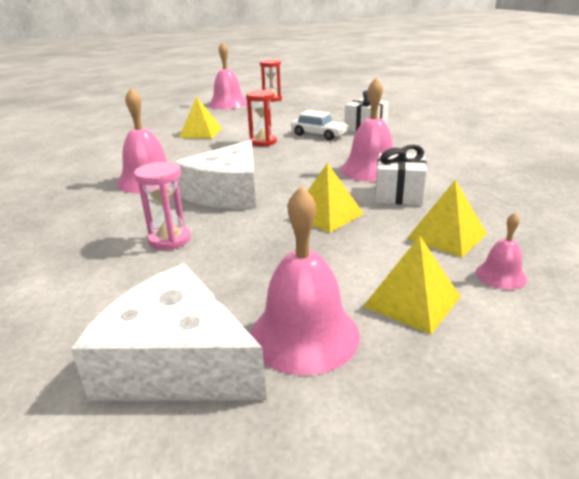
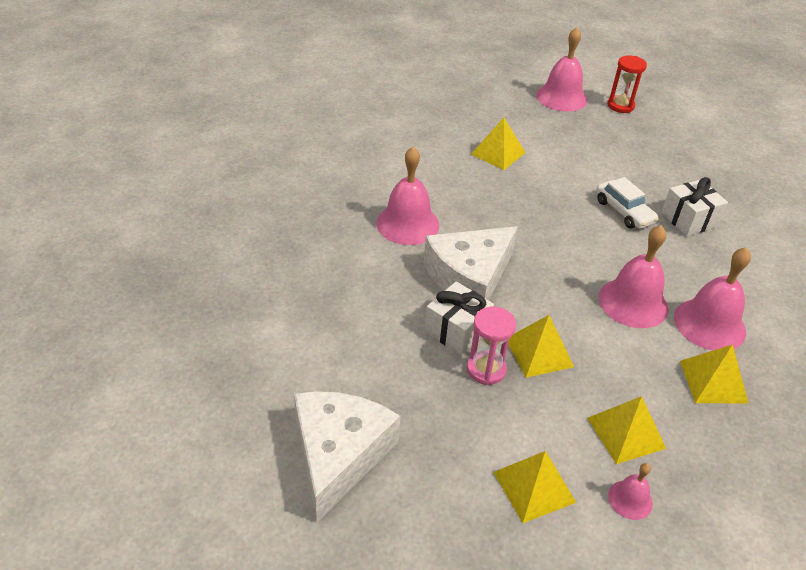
camera: 25 degrees right, 15 degrees up
white cheese [71,264,267,401] -> white cheese turned 45 degrees clockwise [294,391,400,522]
pink hourglass [134,162,191,250] -> pink hourglass moved to [467,307,517,385]
red hourglass [246,90,277,146] -> none
pink bell [250,186,360,375] -> pink bell moved to [674,247,751,351]
white gift [375,144,427,205] -> white gift moved to [424,281,494,356]
none -> yellow pyramid [680,344,748,403]

